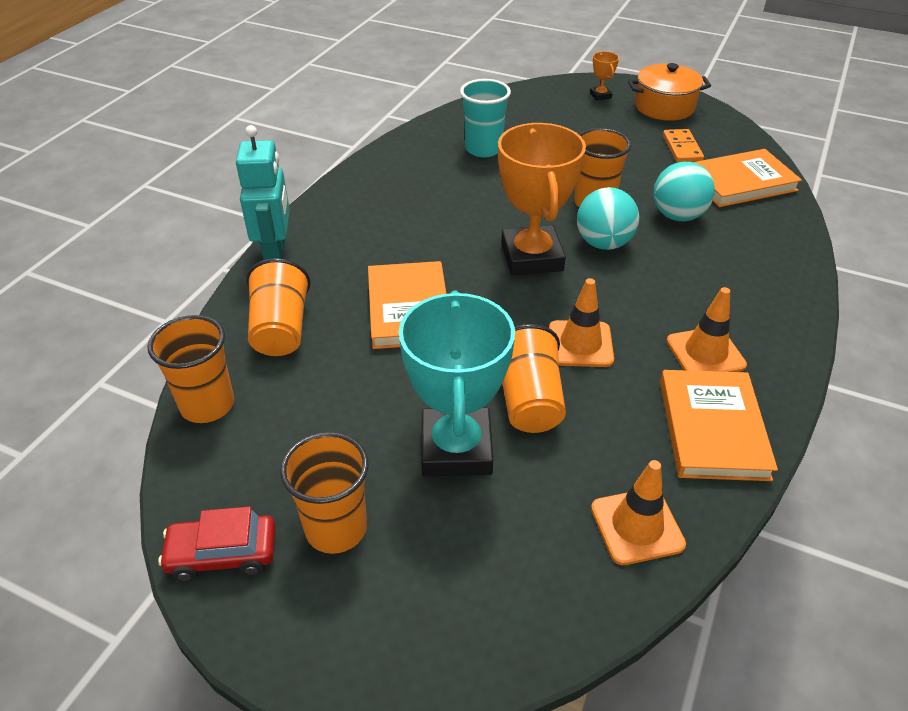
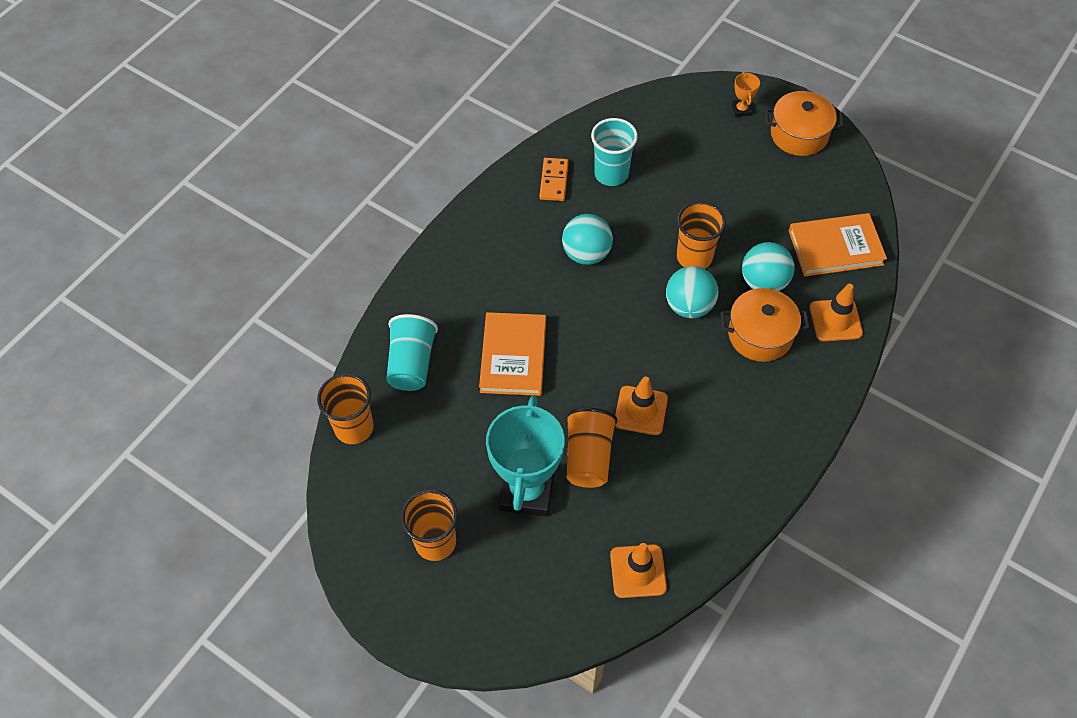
camera: 10 degrees right, 15 degrees up
red car [158,506,276,582] -> none
turquoise robot [236,125,290,260] -> none
orange cup [246,258,311,356] -> turquoise cup [386,314,438,391]
orange trophy [498,123,586,276] -> none
orange book [660,370,778,481] -> none
orange domino [663,129,704,162] -> orange domino moved to [539,158,569,201]
orange traffic cone [667,287,747,372] -> orange traffic cone moved to [810,284,863,341]
none -> turquoise ball [562,214,613,265]
none -> orange pot [720,288,810,362]

